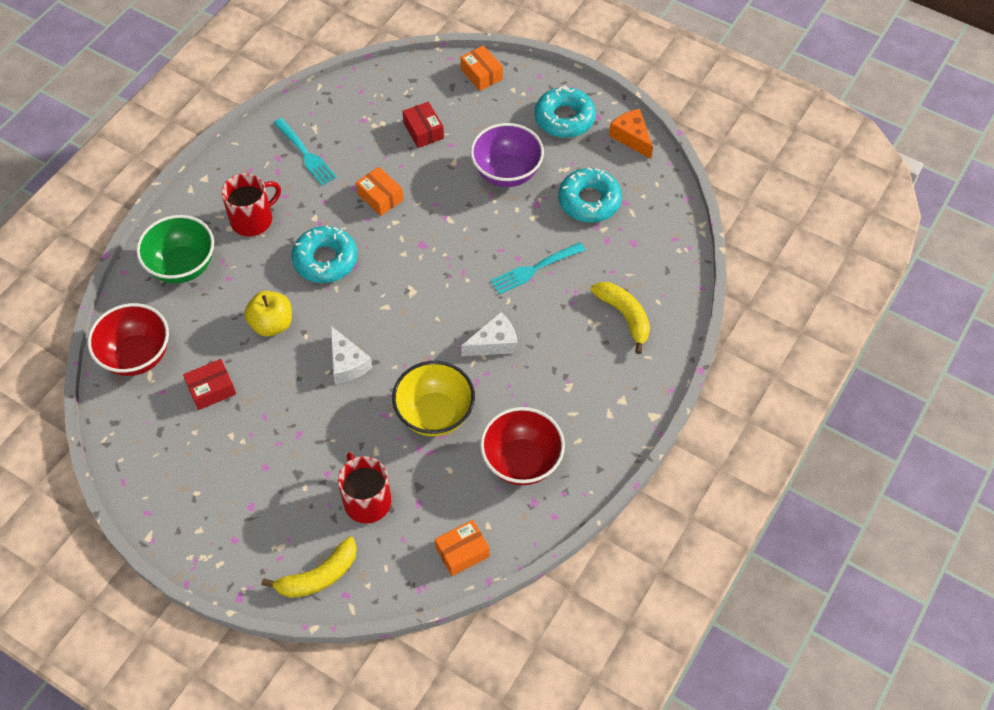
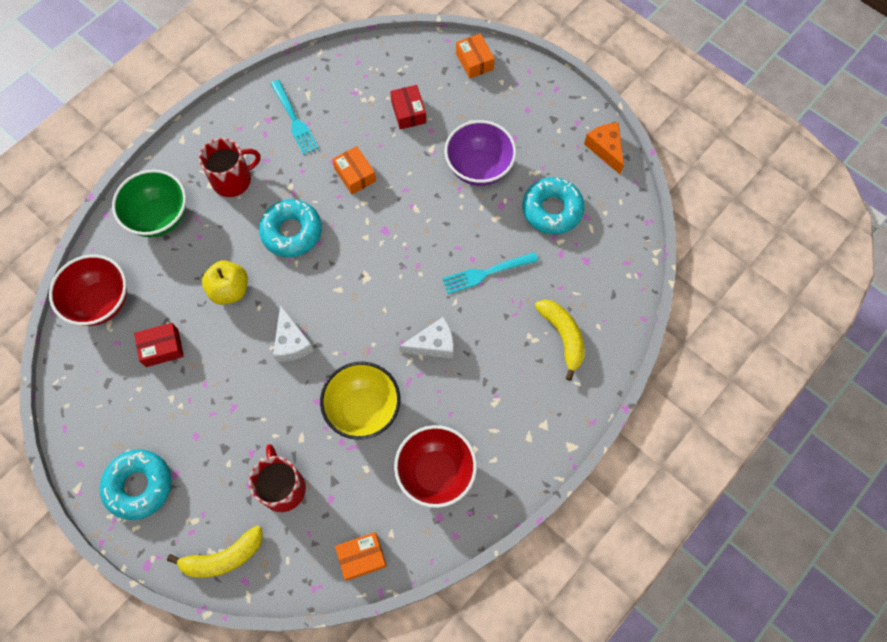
camera: 10 degrees right, 10 degrees up
turquoise donut [535,85,596,138] -> turquoise donut moved to [100,449,172,520]

